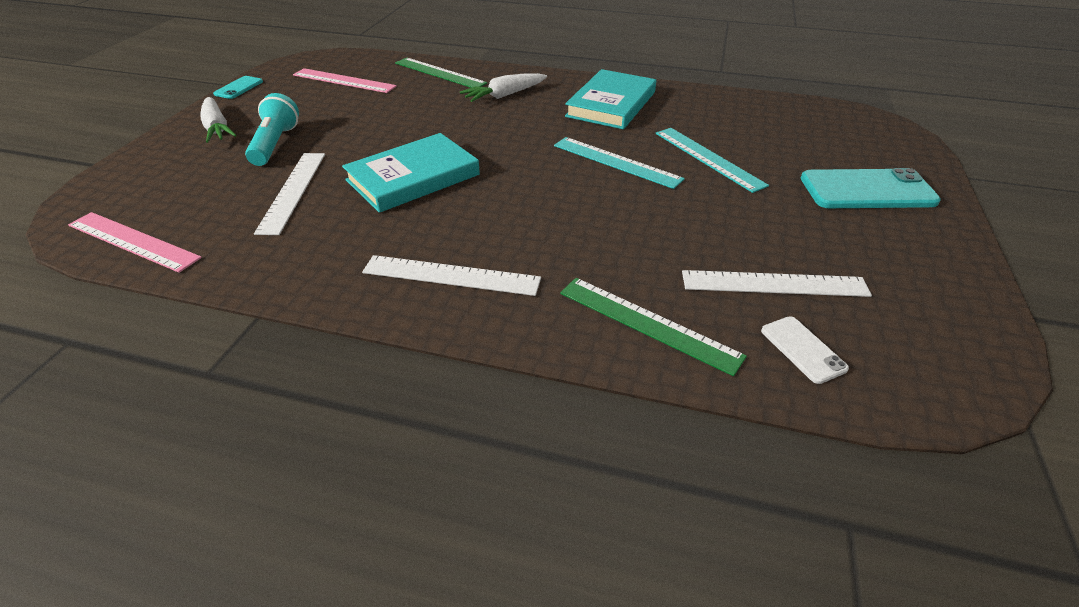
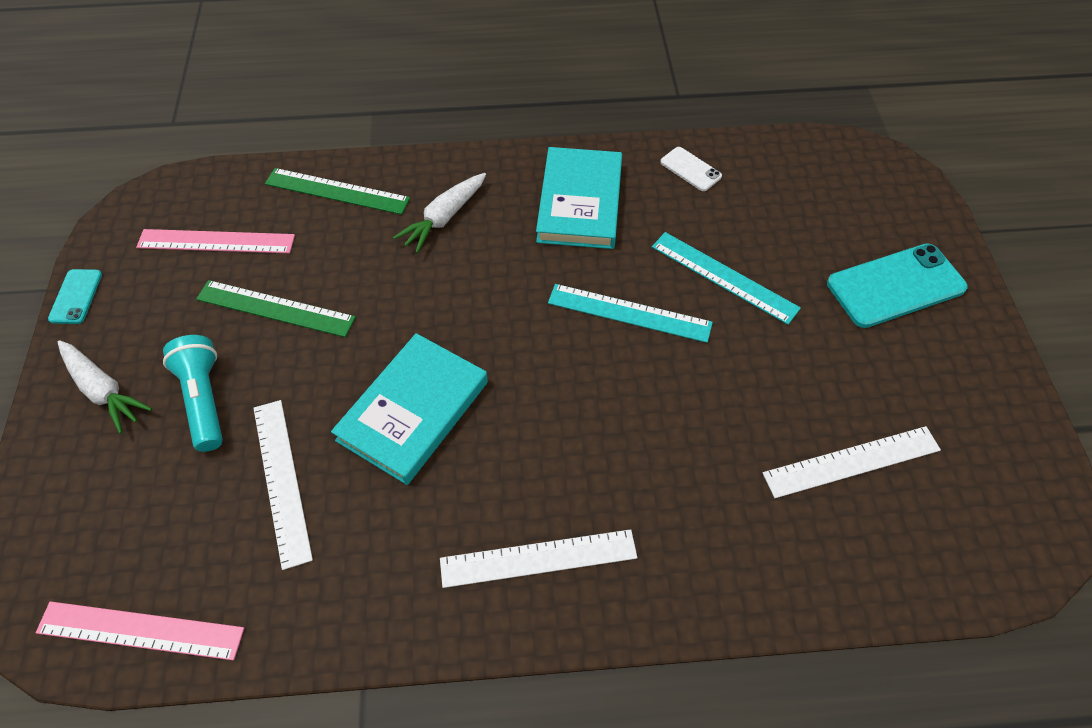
camera: 20 degrees left, 15 degrees up
green ruler [560,278,747,376] -> green ruler moved to [196,280,356,337]
white phone [761,316,849,384] -> white phone moved to [660,147,722,191]

